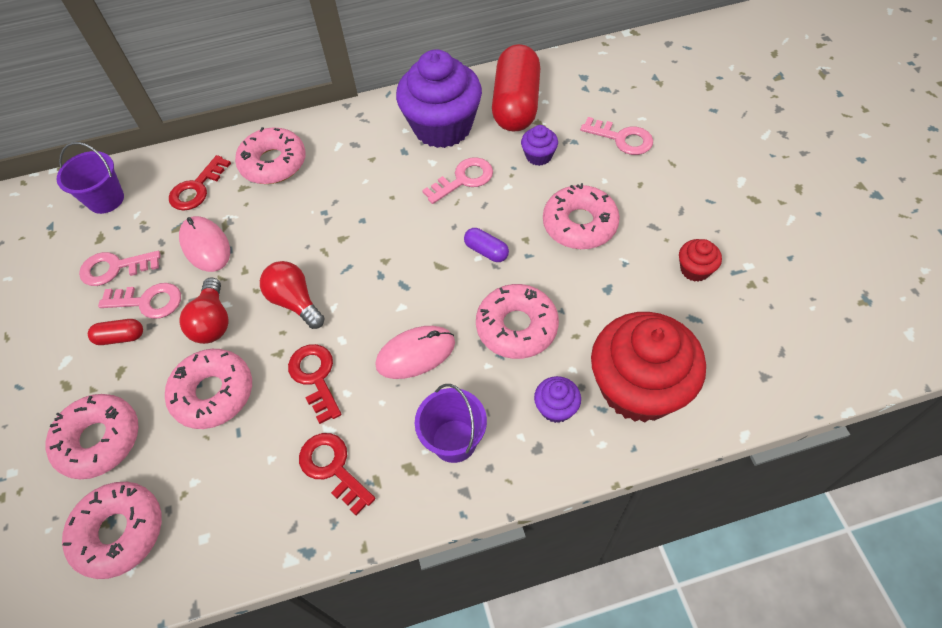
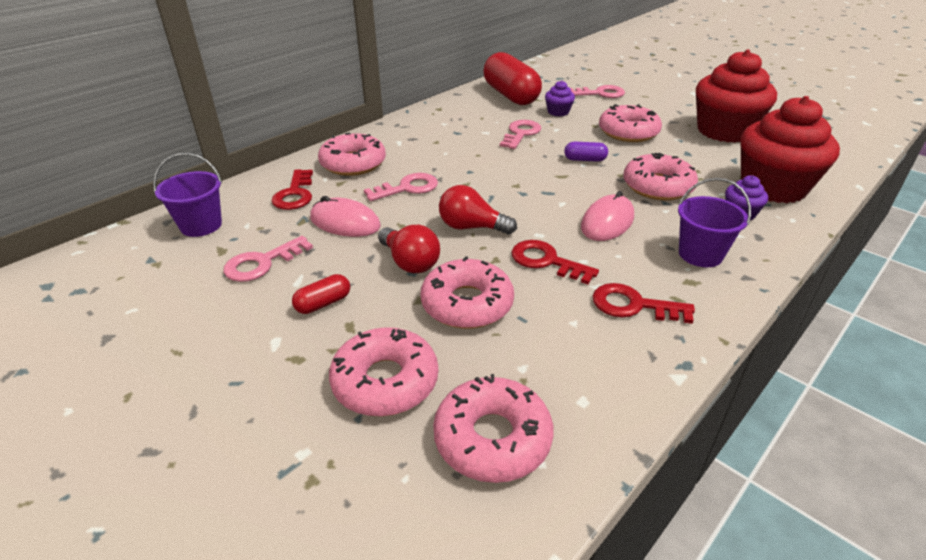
camera: 35 degrees left, 20 degrees down
pink key [98,283,181,319] -> pink key moved to [364,173,438,201]
purple cupcake [396,49,482,148] -> none
red cupcake [679,239,722,282] -> red cupcake [696,49,777,143], size x2.34

